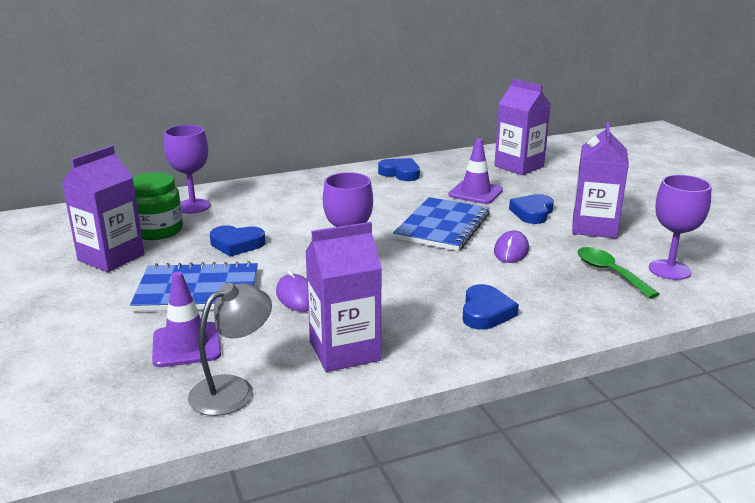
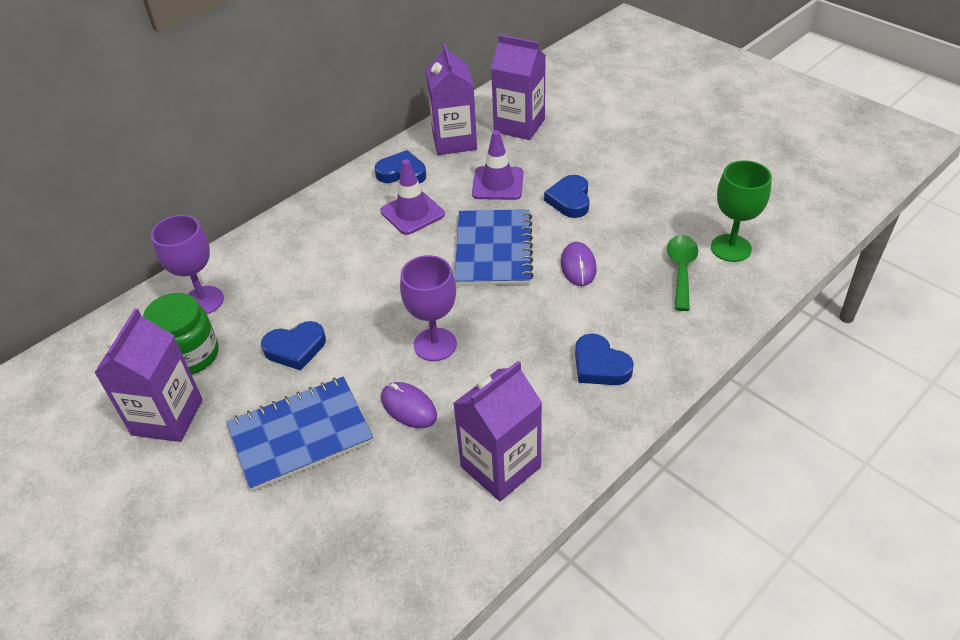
camera: 20 degrees left, 20 degrees up
purple traffic cone [152,272,221,367] -> purple traffic cone moved to [380,159,445,235]
grey lamp [188,283,272,416] -> none
blue heart [463,284,519,330] -> blue heart turned 150 degrees clockwise [575,334,634,385]
purple carton [572,122,629,238] -> purple carton moved to [426,43,477,155]
green spoon [577,247,659,299] -> green spoon turned 60 degrees clockwise [667,235,698,311]
purple goblet [649,175,712,280] -> green goblet [711,160,772,262]

